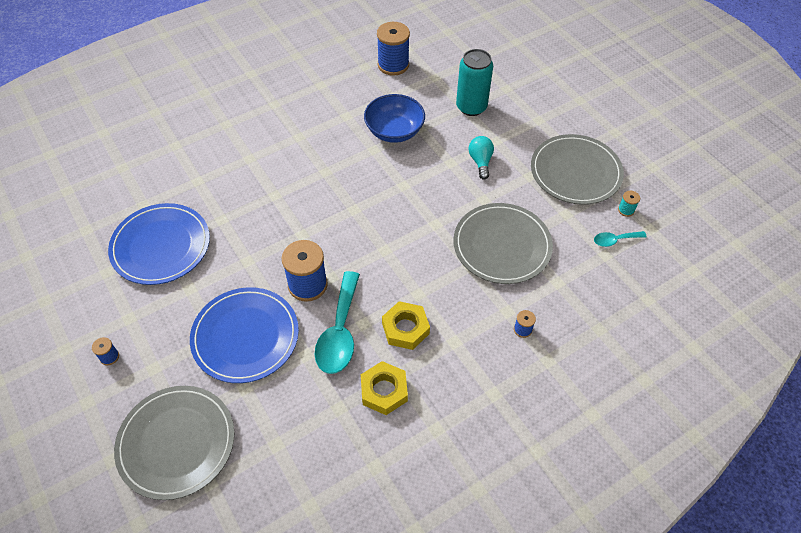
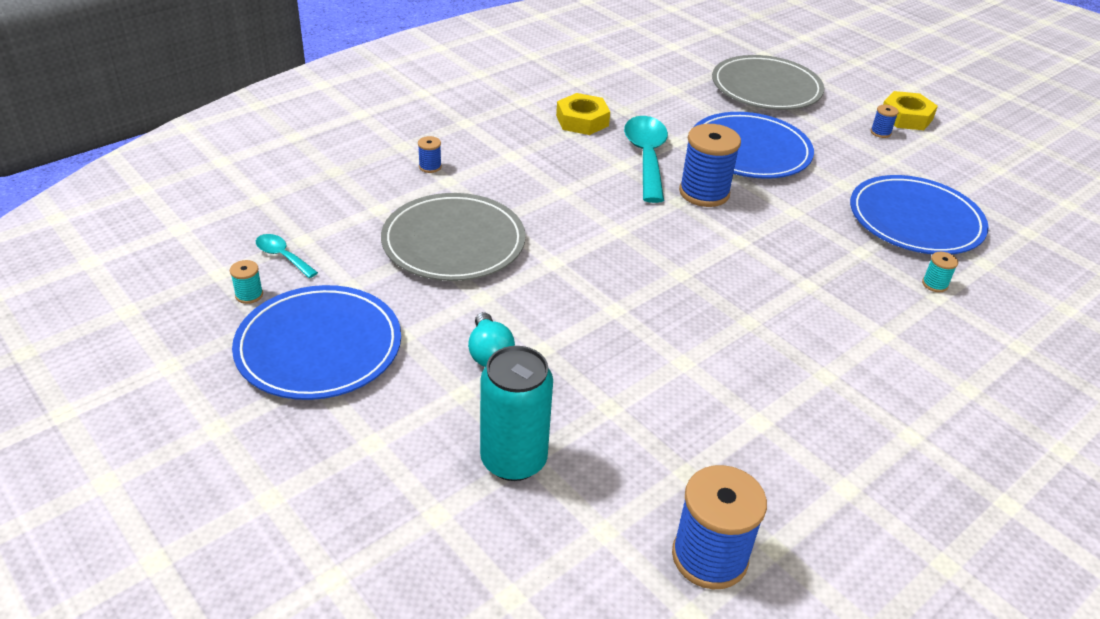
camera: 170 degrees right, 15 degrees down
blue bowl [364,94,425,143] -> none
yellow nut [382,301,430,350] -> yellow nut moved to [883,91,938,130]
grey plate [531,134,624,205] -> blue plate [232,285,401,400]
turquoise spoon [594,231,647,247] -> turquoise spoon turned 120 degrees counterclockwise [256,234,318,278]
none -> turquoise spool [922,252,958,292]

